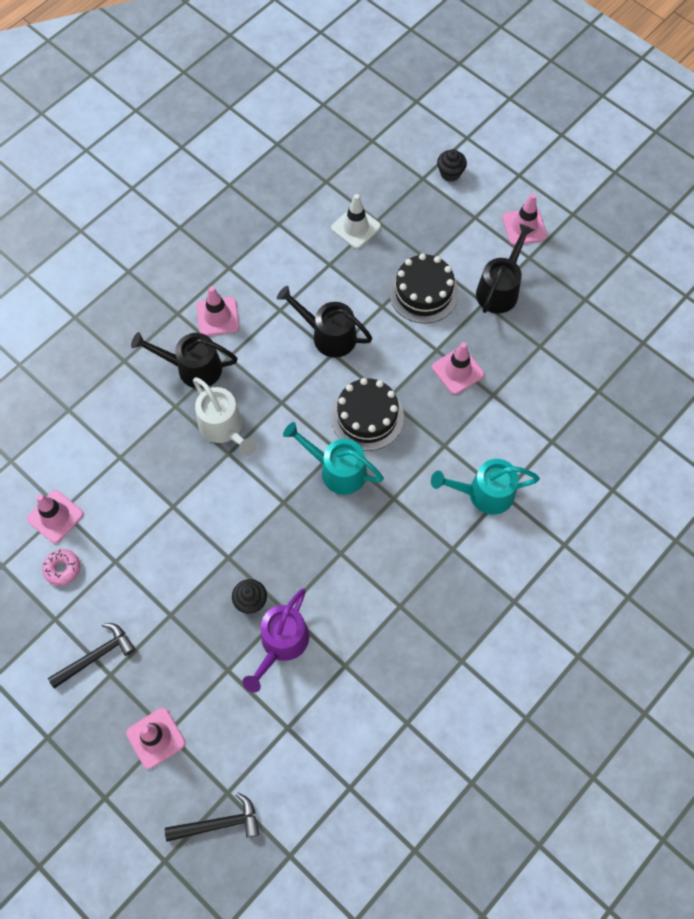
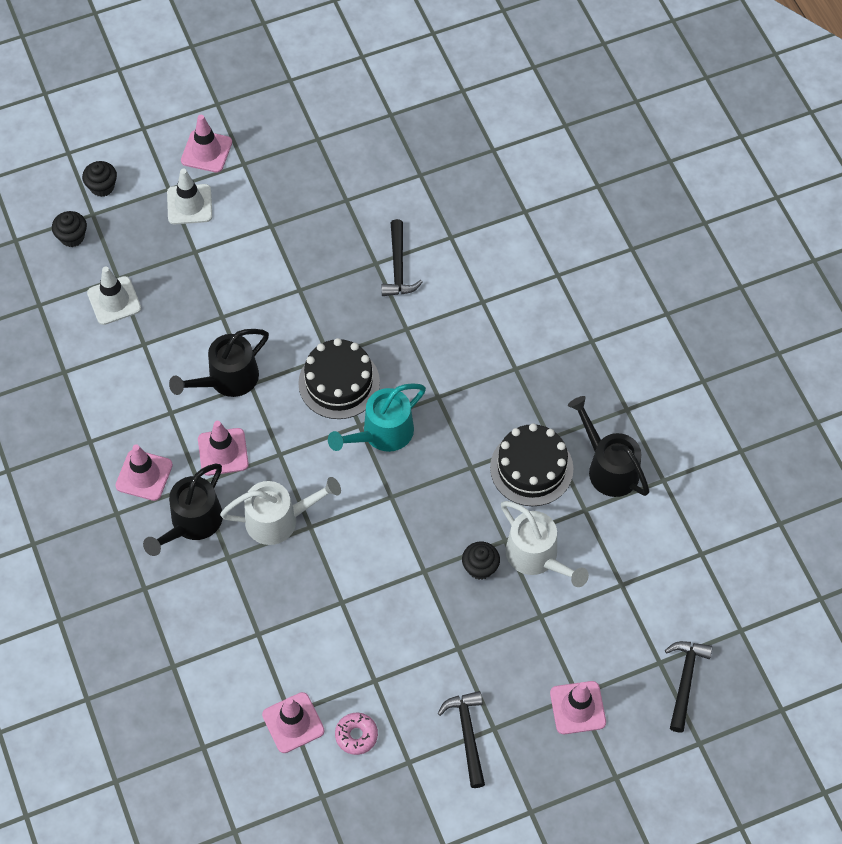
camera: 65 degrees left, 5 degrees down
purple watering can [242,588,309,693] -> white watering can [501,501,589,587]
black cake [389,254,459,324] -> black cake moved to [490,423,574,506]
turquoise watering can [431,459,540,515] -> none
pink traffic cone [432,342,484,394] -> pink traffic cone moved to [198,421,249,476]
black watering can [476,223,534,313] -> black watering can moved to [568,396,649,497]
none -> black cupcake [52,211,87,247]
none -> white traffic cone [167,169,212,225]
none -> black hammer [381,219,423,296]

